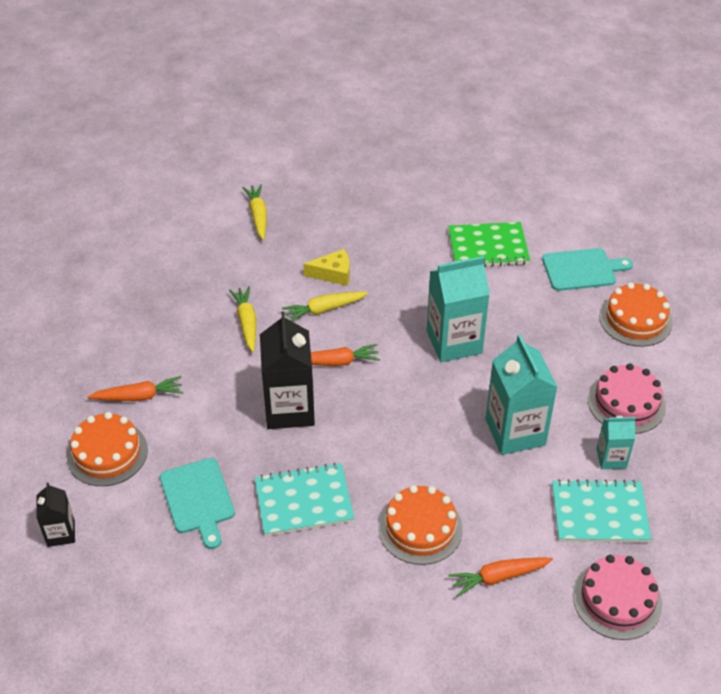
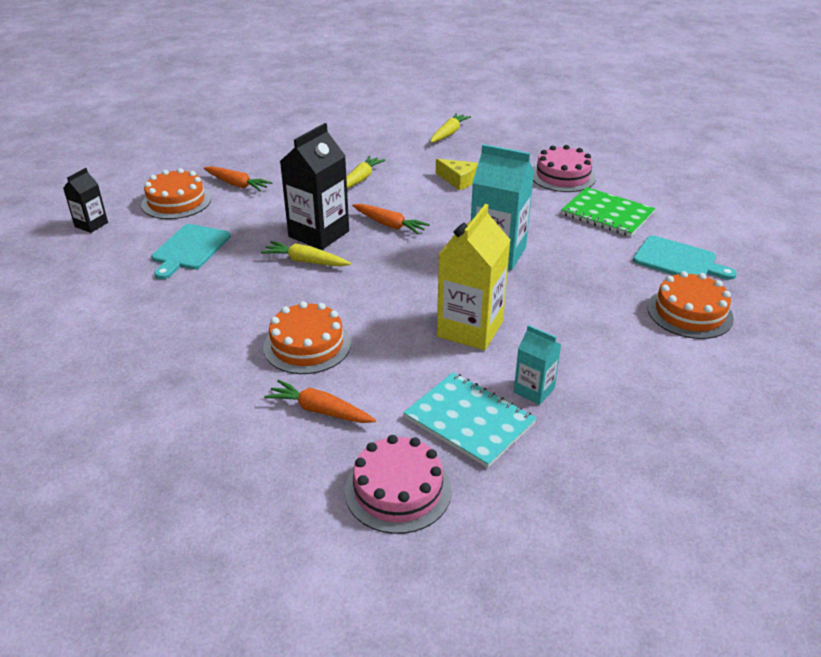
camera: 40 degrees right, 10 degrees down
turquoise notebook [255,463,354,536] -> none
yellow carrot [282,292,368,321] -> yellow carrot moved to [261,241,351,266]
turquoise carton [485,334,558,455] -> yellow carton [437,204,510,350]
pink cake [588,363,666,434] -> pink cake moved to [533,145,596,192]

